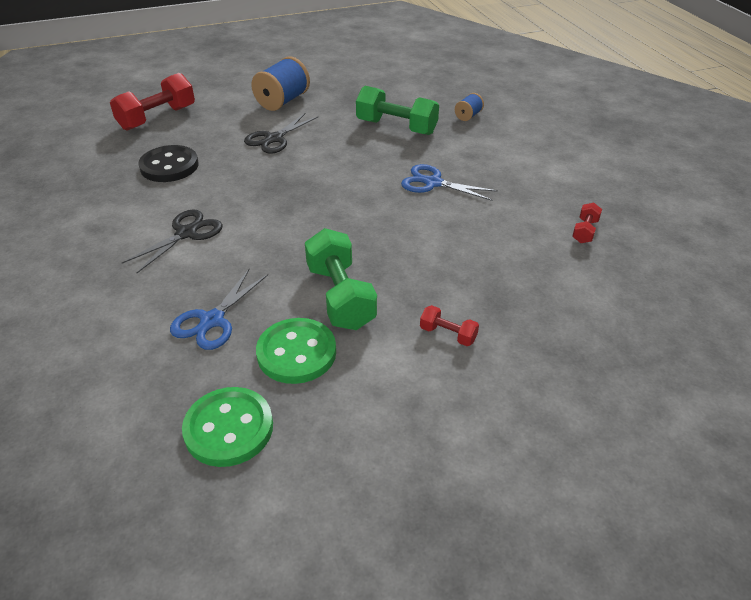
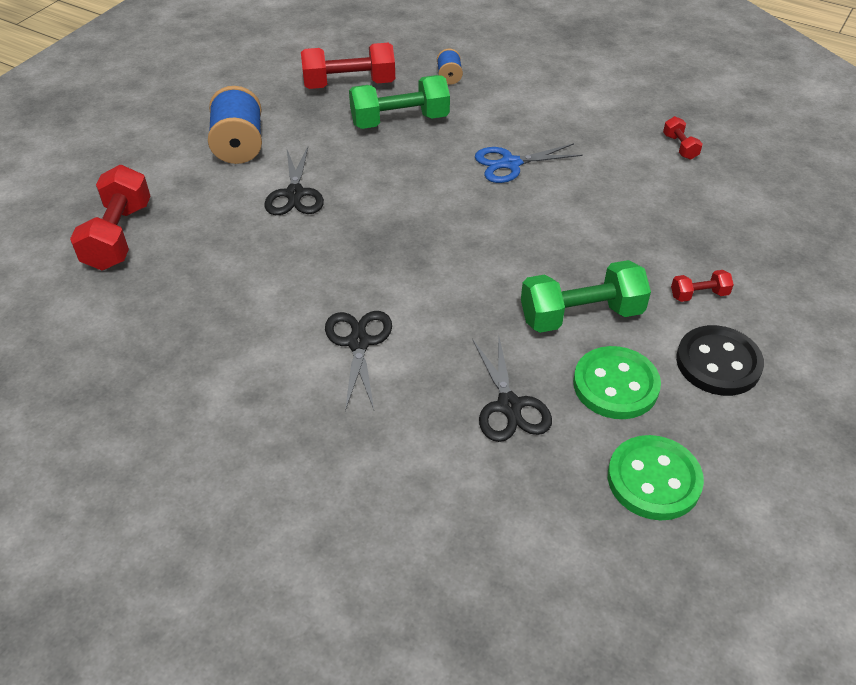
camera: 40 degrees left, 5 degrees up
black button [138,145,199,182] -> black button moved to [676,325,764,396]
blue scissors [170,269,268,350] -> black scissors [473,333,552,442]
green dumbbell [305,228,377,330] -> green dumbbell turned 45 degrees counterclockwise [521,260,651,333]
none -> red dumbbell [301,43,395,89]

